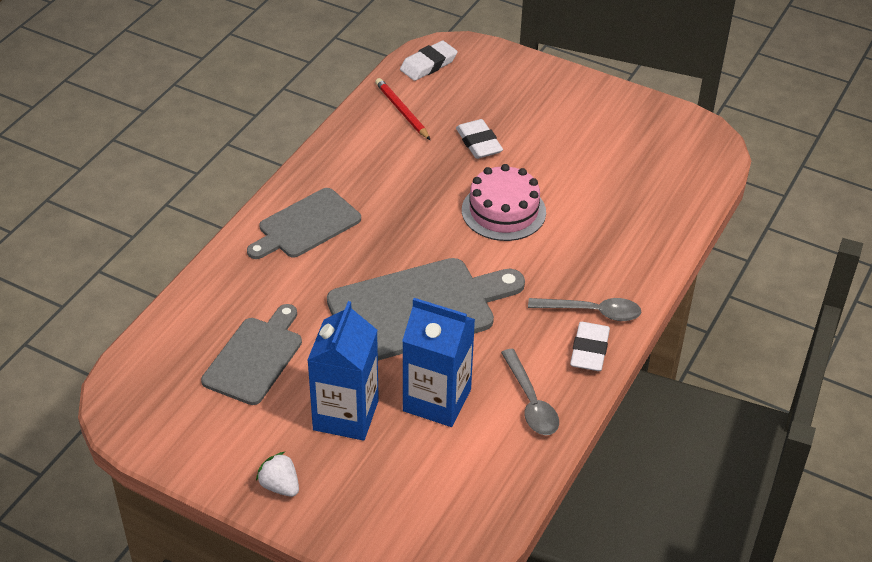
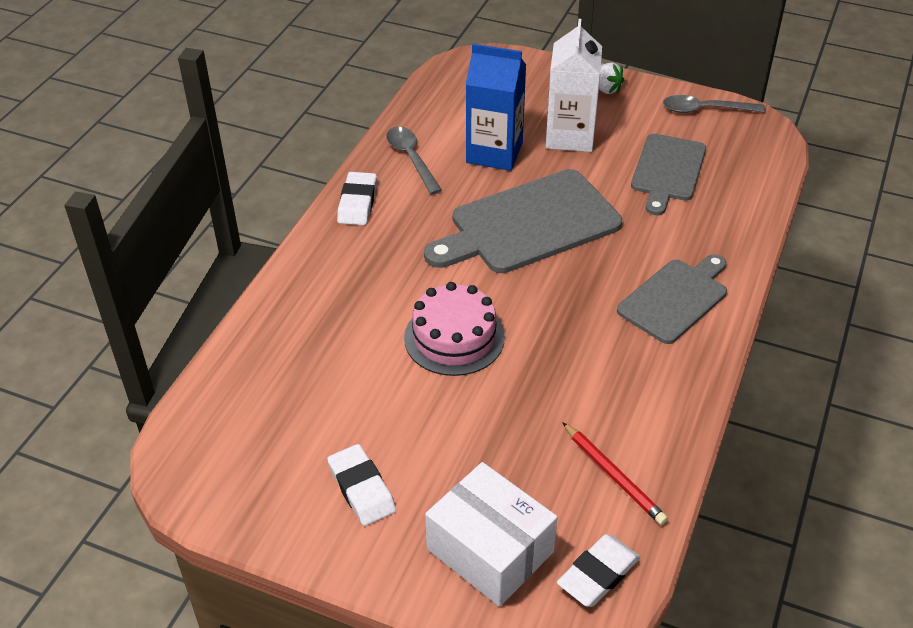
camera: 175 degrees right, 0 degrees up
blue carton [308,301,379,441] -> white carton [546,19,602,152]
white eraser [456,119,503,159] -> white eraser moved to [327,444,396,526]
grey spoon [528,298,641,321] -> grey spoon moved to [663,95,766,113]
none -> white box [425,462,557,607]

